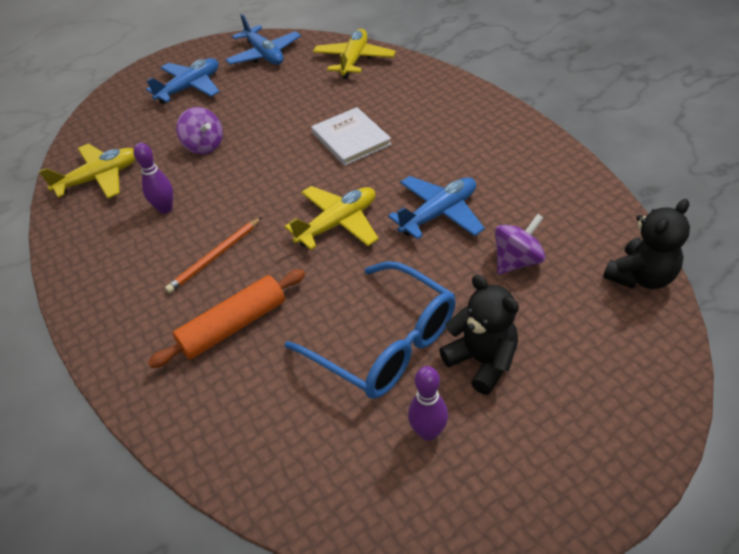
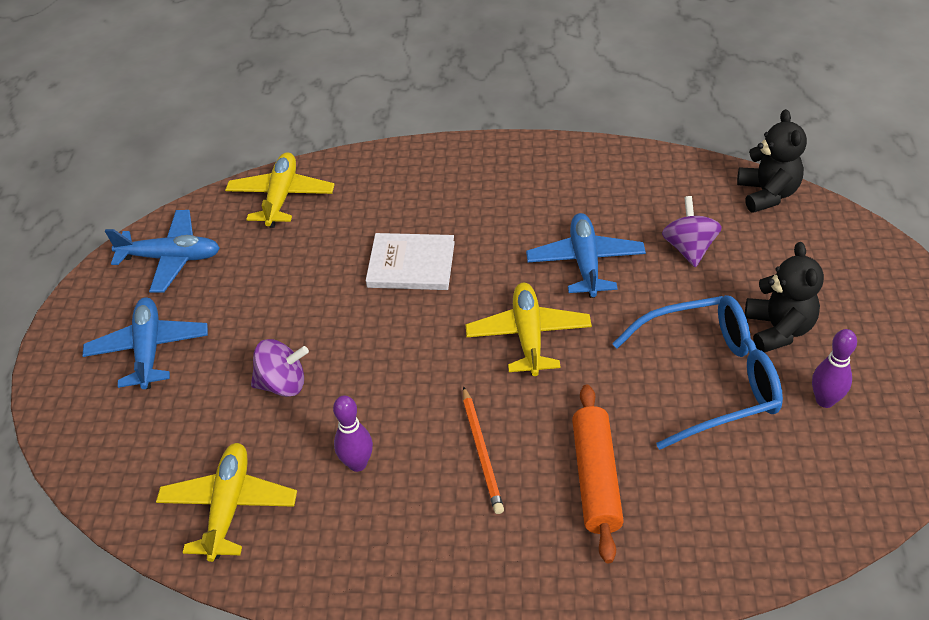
camera: 55 degrees left, 0 degrees up
yellow plane [313,29,396,79] -> yellow plane turned 45 degrees clockwise [225,152,335,228]
black teddy bear [439,275,519,395] -> black teddy bear turned 90 degrees clockwise [745,242,824,353]

